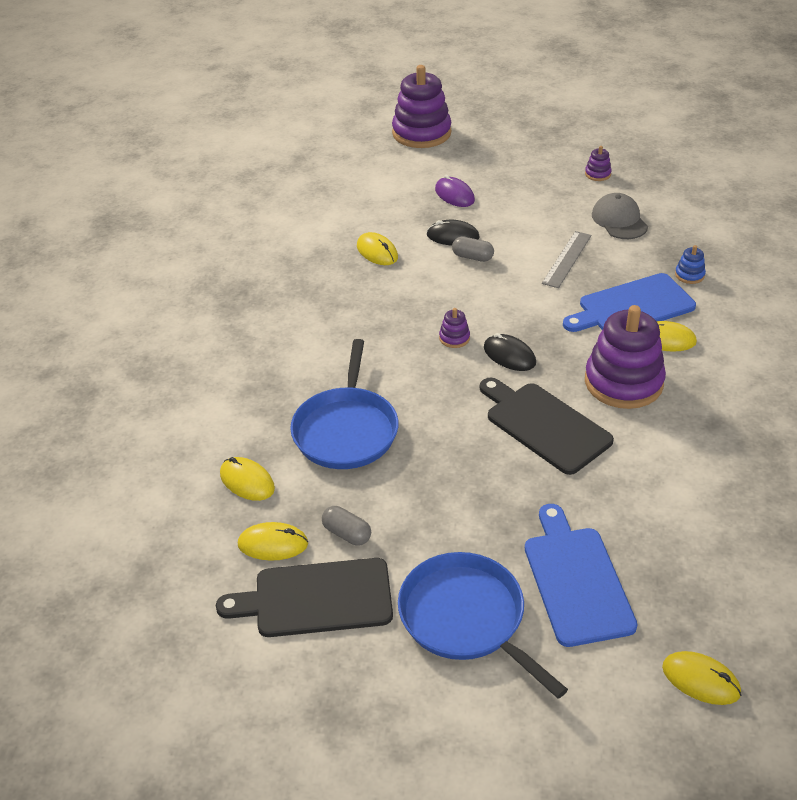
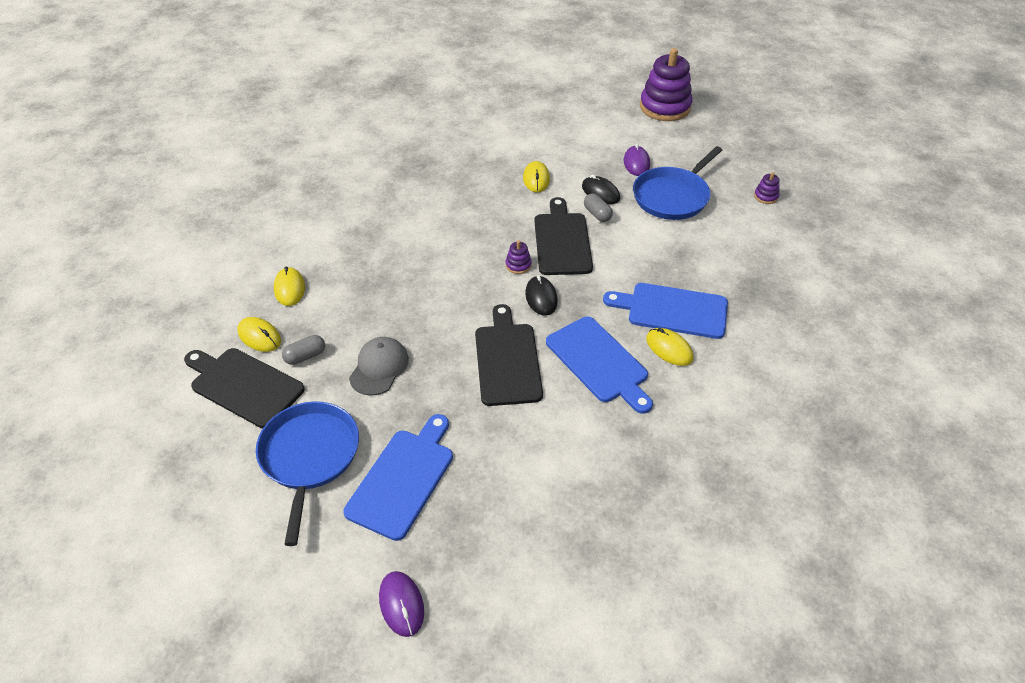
camera: 35 degrees right, 5 degrees up
blue pan [290,339,398,469] -> blue pan moved to [633,146,722,220]
grey capsule [322,506,371,545] -> grey capsule turned 75 degrees clockwise [282,335,325,365]
grey ruler [542,231,591,288] -> none
purple stacking toy [585,305,666,409] -> blue cutting board [546,316,653,413]
grey cap [592,193,648,239] -> grey cap moved to [349,337,409,396]
yellow mouse [662,651,741,705] -> purple mouse [379,571,424,637]
blue stacking toy [675,245,706,284] -> none
none -> black cutting board [534,197,593,275]

